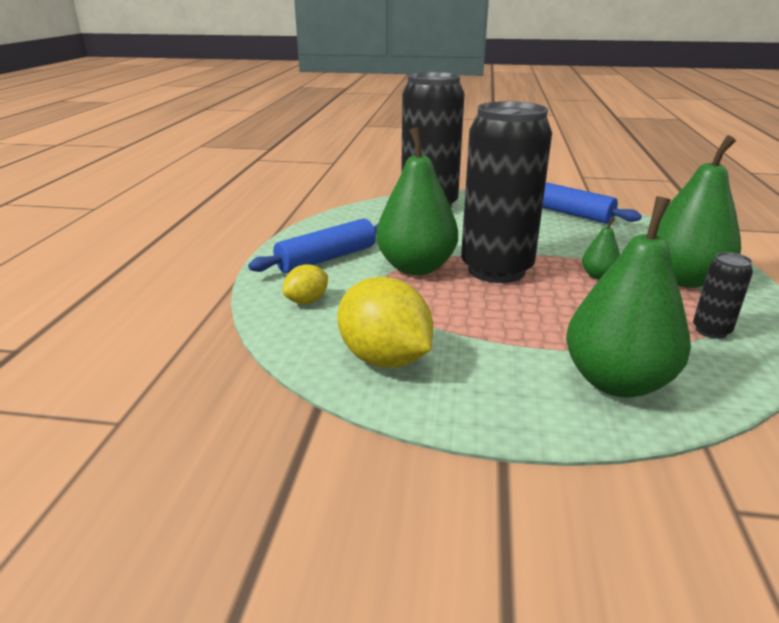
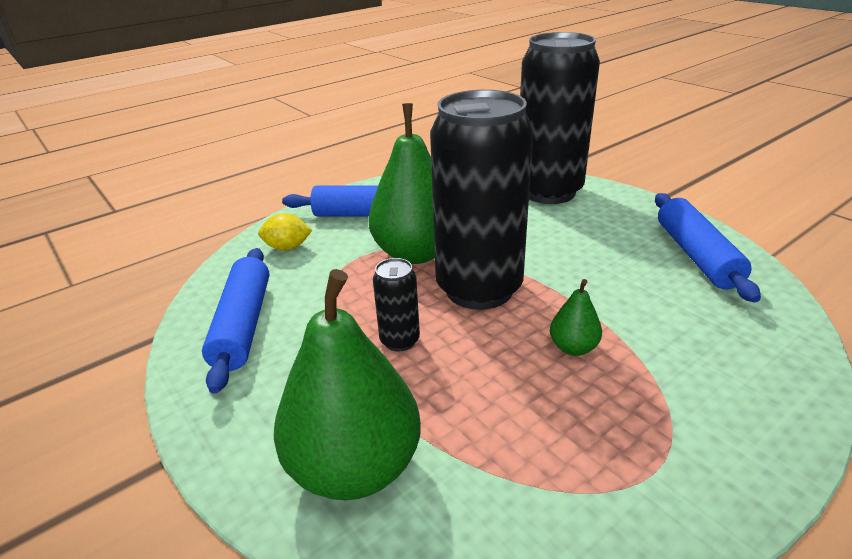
camera: 45 degrees right, 5 degrees up
yellow lemon [337,277,433,368] -> blue rolling pin [202,248,269,393]
green pear [656,135,741,288] -> none
black can [693,252,753,339] -> black can moved to [373,258,420,352]

